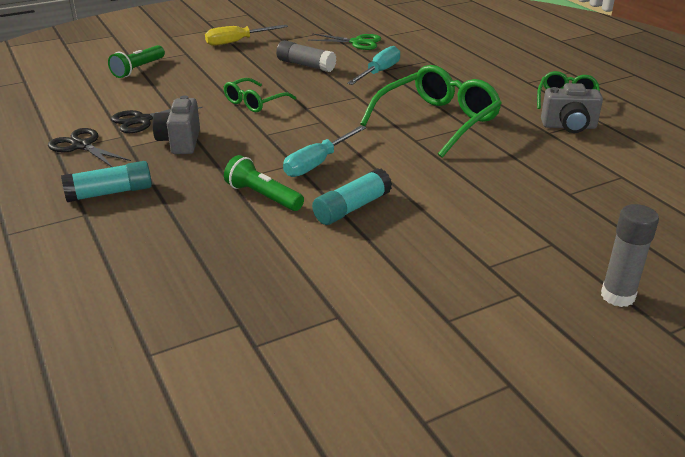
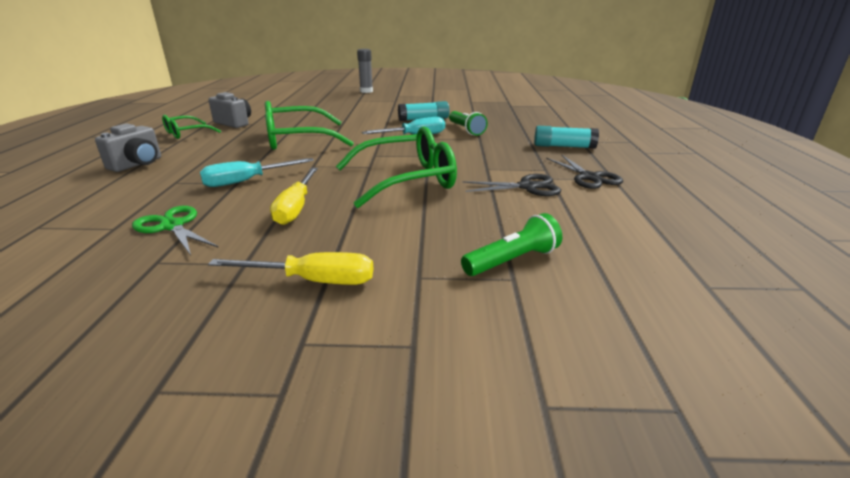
camera: 150 degrees left, 5 degrees down
grey camera [152,95,200,154] -> grey camera moved to [95,123,161,172]
green glasses [224,78,296,112] -> green glasses [336,126,457,208], size x1.80
grey glue stick [276,40,336,72] -> yellow screwdriver [270,168,318,225]

